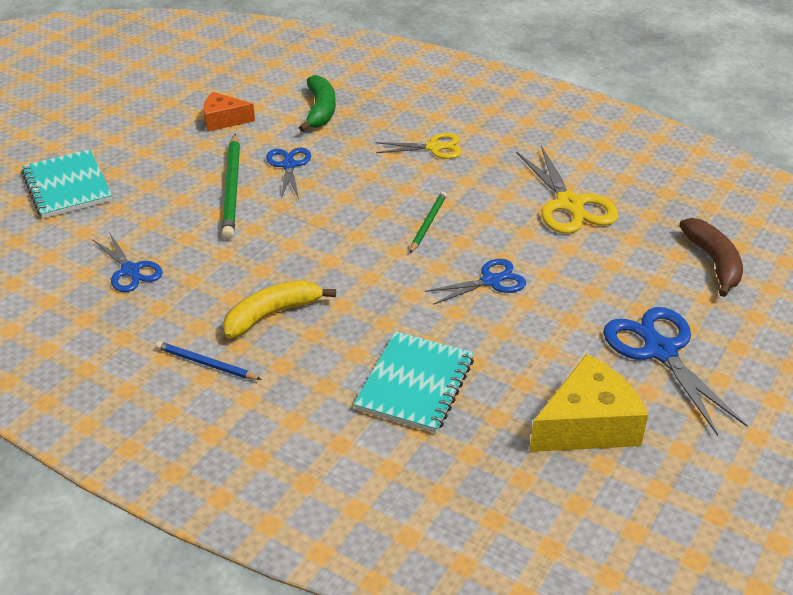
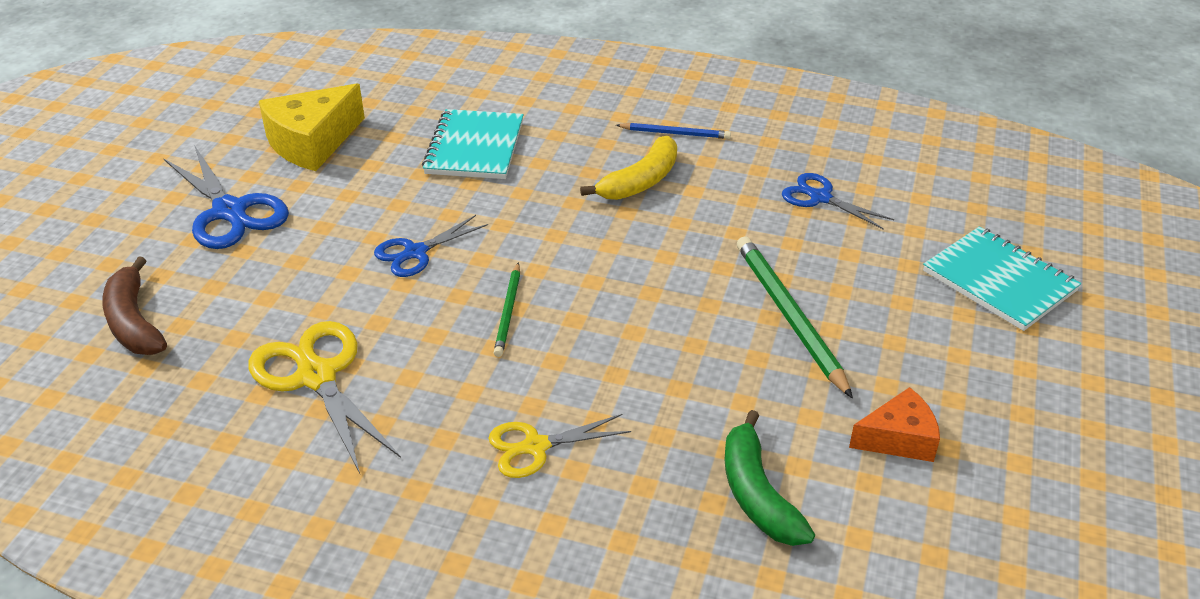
camera: 165 degrees right, 0 degrees up
blue scissors [266,148,311,199] -> none

